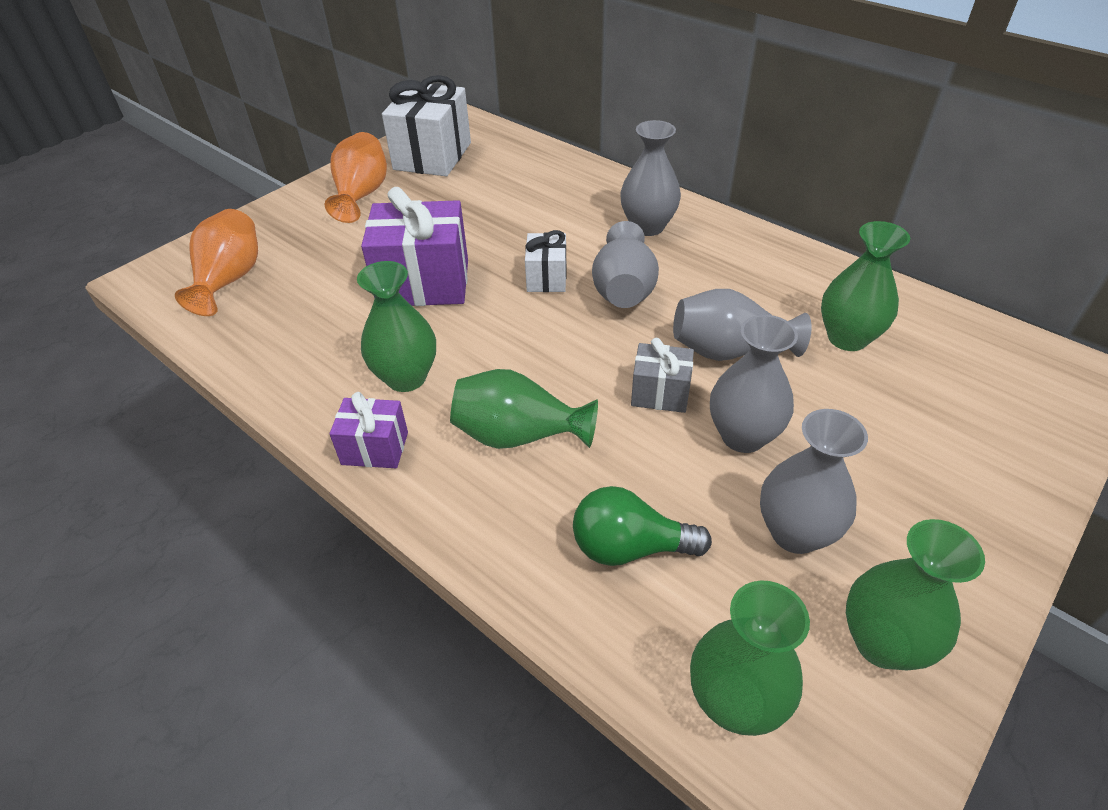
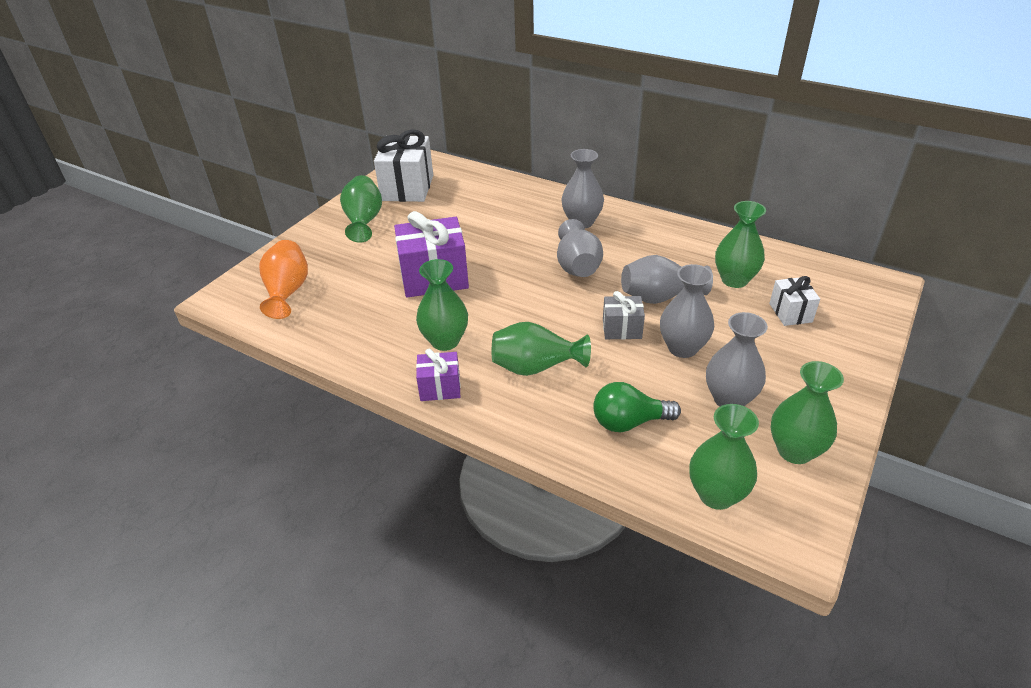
camera: 10 degrees left, 5 degrees down
orange vase [325,132,387,223] -> green vase [340,175,382,243]
white gift [525,230,567,292] -> white gift moved to [769,276,820,326]

